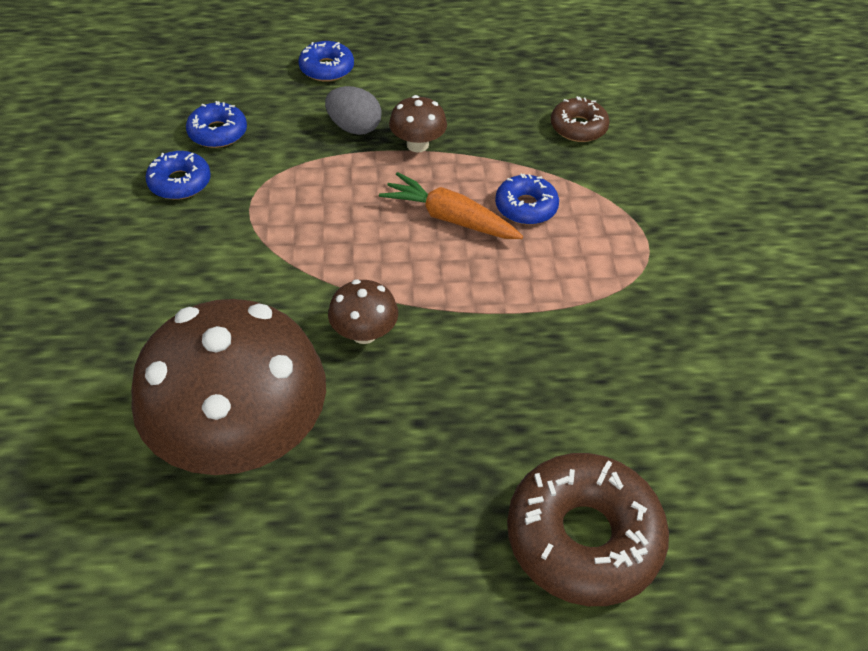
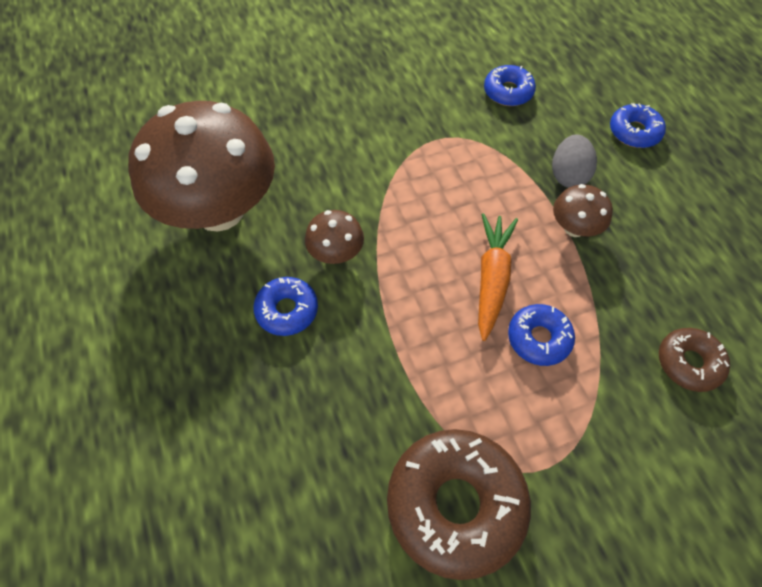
camera: 75 degrees right, 10 degrees up
blue donut [145,151,211,200] -> blue donut moved to [253,277,318,336]
brown donut [507,453,669,606] -> brown donut moved to [387,429,531,580]

